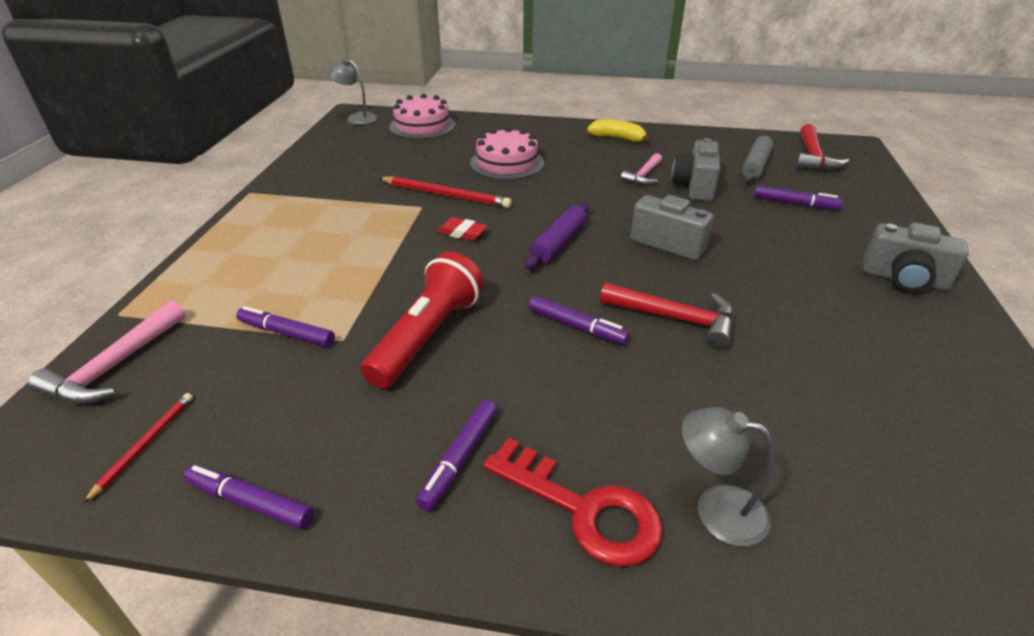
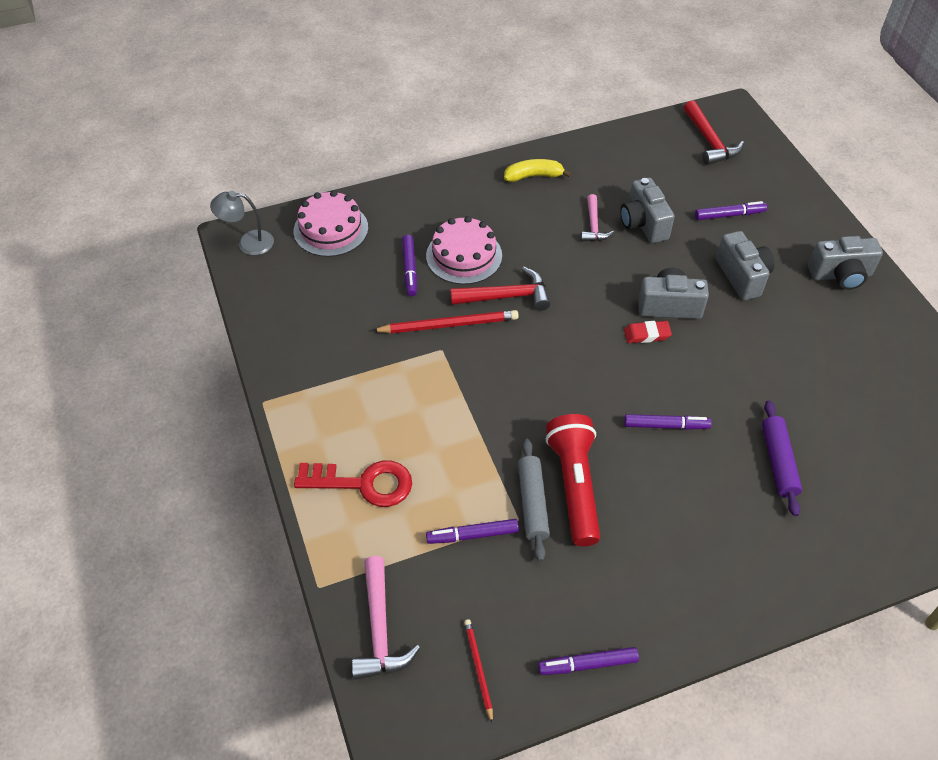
camera: 30 degrees left, 15 degrees up
purple marker [416,400,497,511] -> purple marker moved to [402,235,417,296]
red eraser [437,217,488,241] -> red eraser moved to [624,321,672,343]
red key [483,438,663,567] -> red key moved to [294,460,412,507]
purple rolling pin [525,202,589,269] -> purple rolling pin moved to [762,400,802,517]
red hammer [600,283,734,349] -> red hammer moved to [450,267,550,311]
grey lamp [682,407,775,546] -> none
grey rolling pin [742,135,773,181] -> grey rolling pin moved to [518,439,550,562]
none -> grey camera [716,231,775,300]

